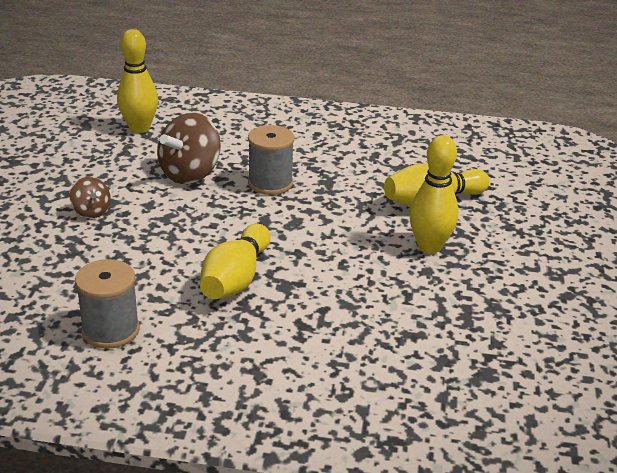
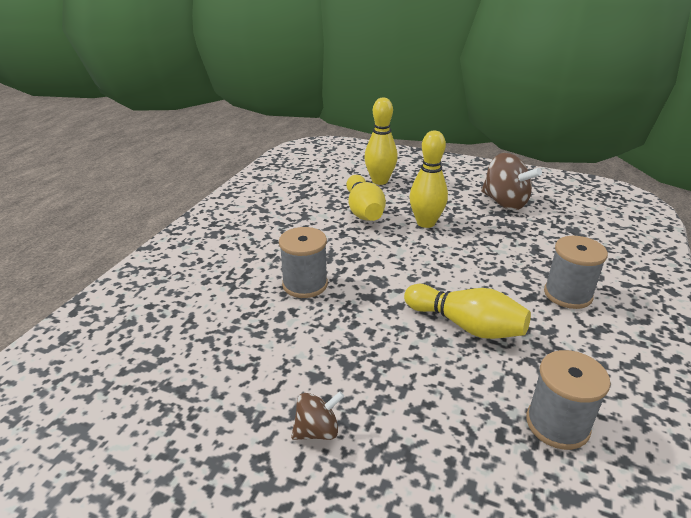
camera: 75 degrees left, 0 degrees up
yellow bowling pin [117,29,158,133] -> yellow bowling pin moved to [364,98,398,185]
brown spinning top [157,113,221,184] -> brown spinning top moved to [481,153,542,210]
none -> grey spool [544,236,608,309]

